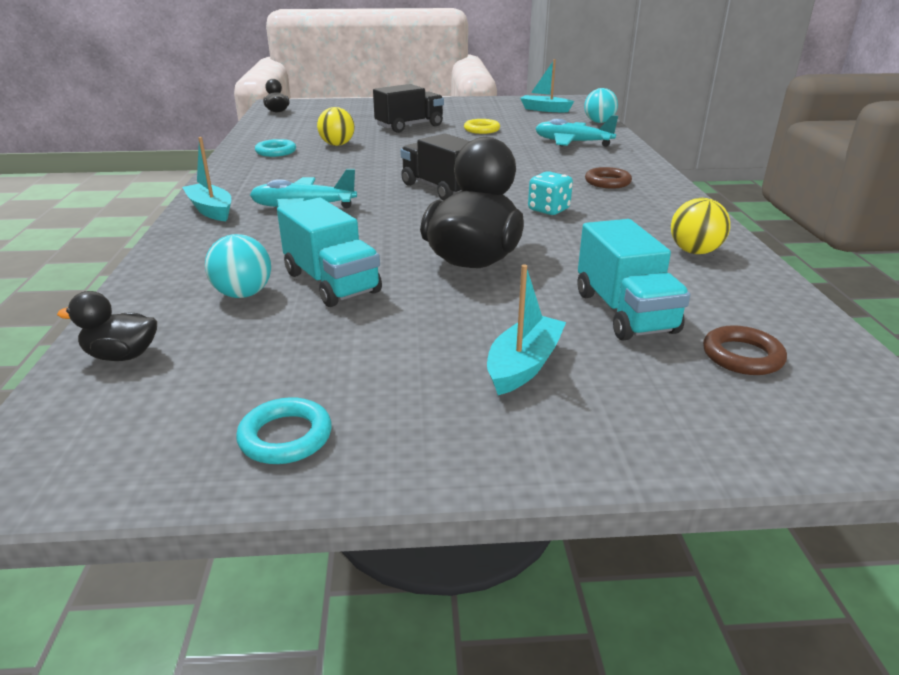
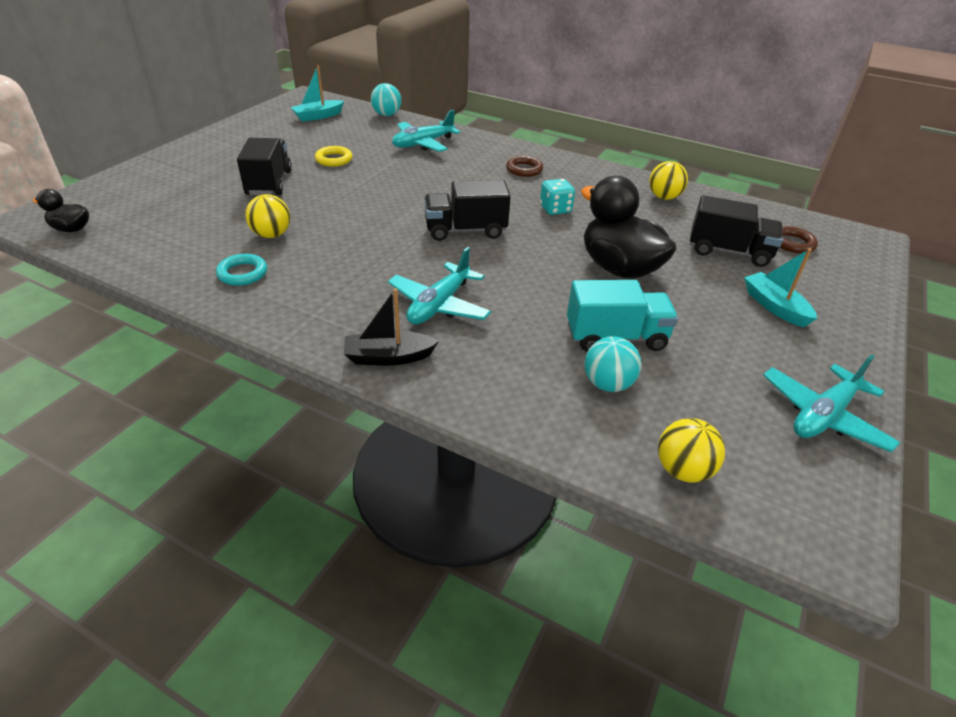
camera: 60 degrees left, 10 degrees up
black duck [57,291,157,361] -> yellow ball [658,418,725,483]
turquoise boat [182,137,231,221] -> black boat [344,288,439,366]
turquoise ring [236,397,332,464] -> turquoise plane [763,354,901,452]
turquoise truck [578,219,691,341] -> black truck [690,195,783,267]

